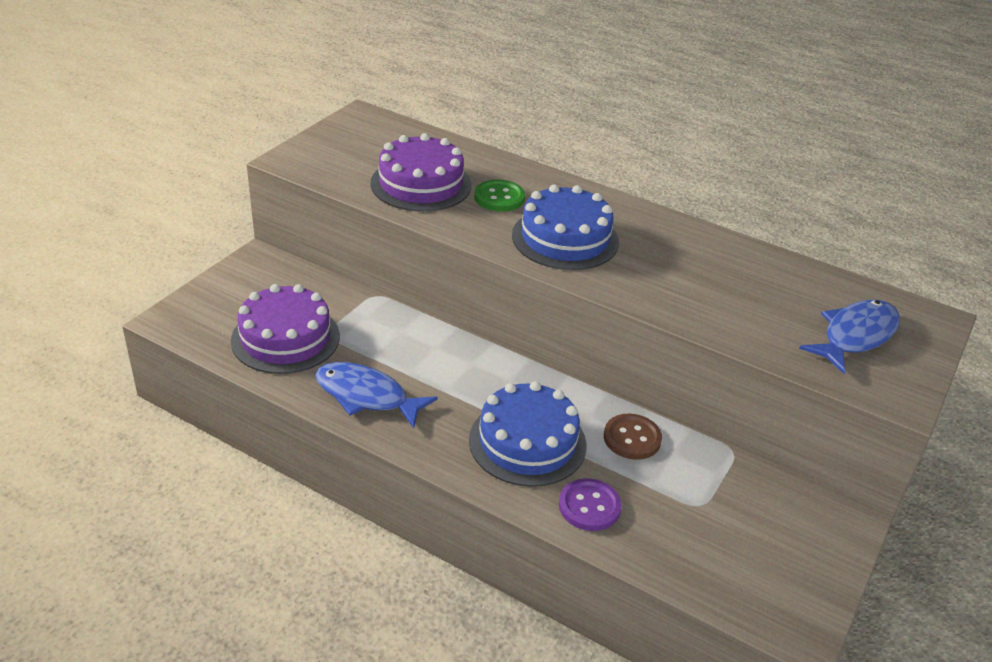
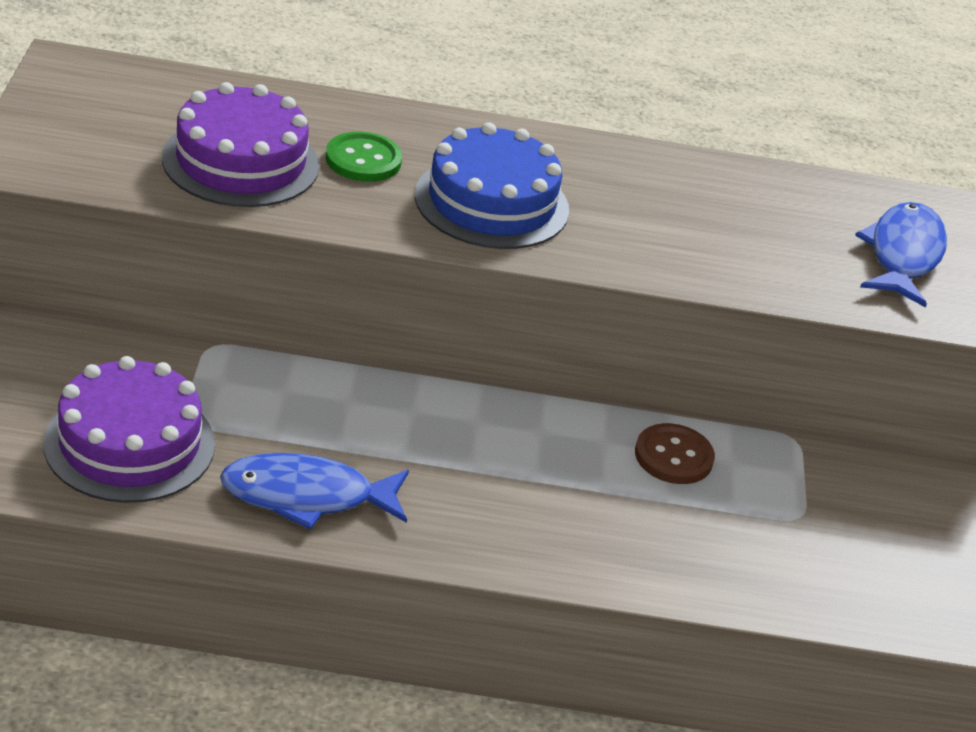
camera: 30 degrees left, 0 degrees up
blue cake [469,381,587,487] -> none
purple button [559,479,622,531] -> none

